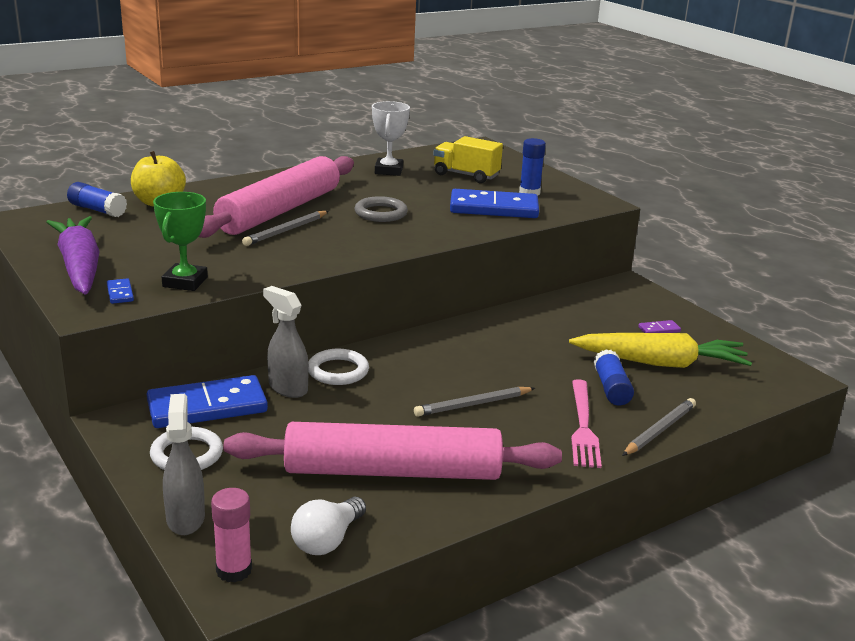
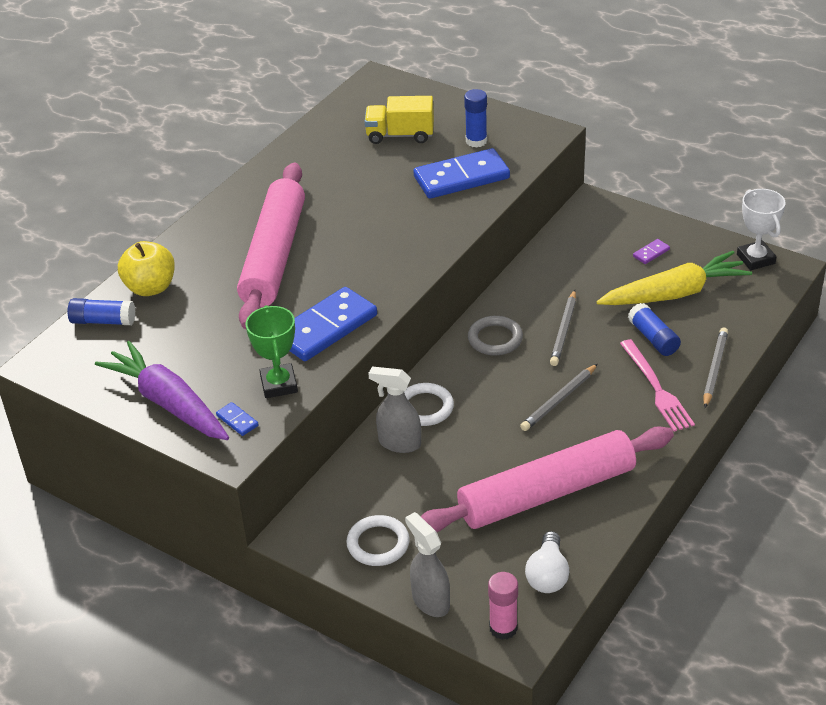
camera: 20 degrees left, 15 degrees up
blue domino [147,375,268,428] -> blue domino moved to [290,287,377,361]
grey pencil [242,211,329,246] -> grey pencil moved to [550,290,576,366]
grey ring [355,196,408,222] -> grey ring moved to [468,316,523,356]
white trophy [372,101,410,176] -> white trophy moved to [737,189,786,270]

